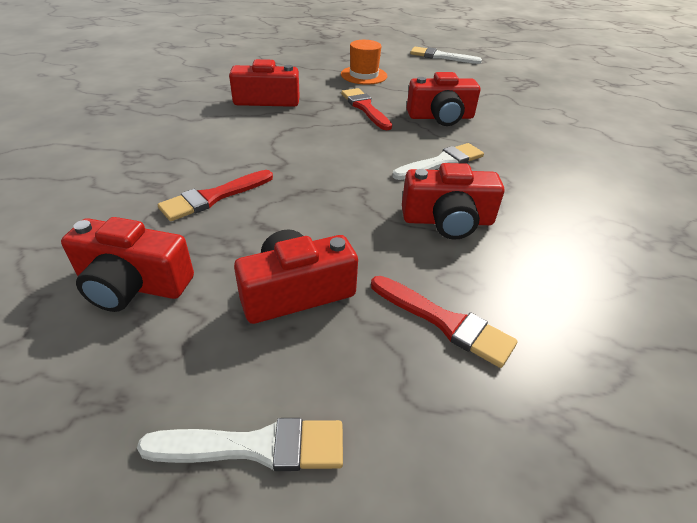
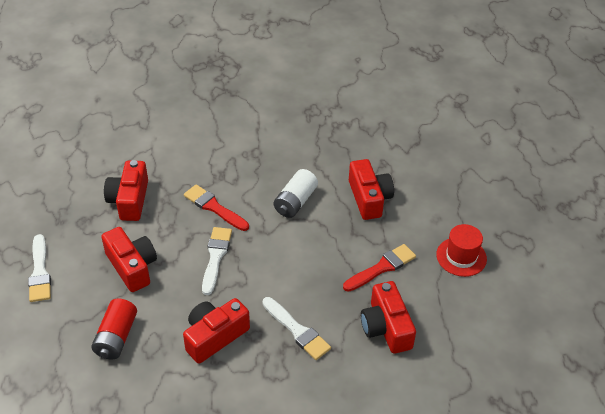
camera: 80 degrees right, 5 degrees up
orange hat [341,40,387,85] -> red hat [436,224,487,277]
red brush [371,276,518,368] -> red battery [91,299,137,360]
red camera [402,163,504,240] -> red camera turned 60 degrees clockwise [183,298,250,364]
white brush [410,47,482,64] -> white brush moved to [202,227,232,295]
none -> white battery [274,169,318,218]

